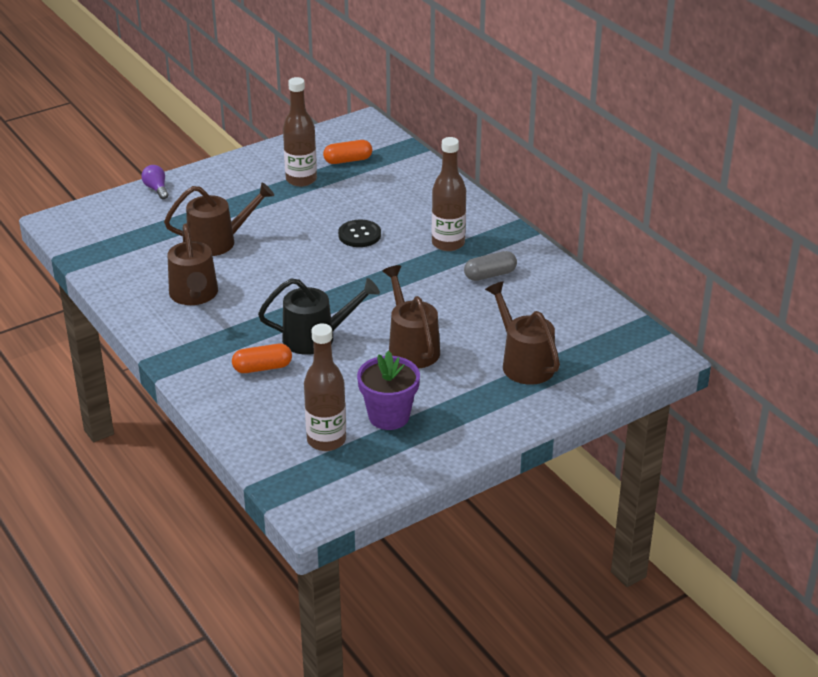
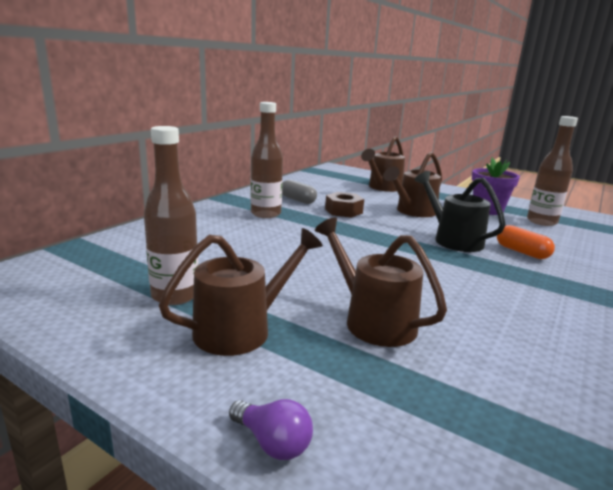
camera: 115 degrees left, 15 degrees down
purple light bulb [141,165,169,199] -> purple light bulb turned 90 degrees counterclockwise [229,399,313,460]
brown watering can [168,224,218,305] -> brown watering can moved to [159,228,323,356]
orange capsule [323,140,372,164] -> none
black button [338,220,381,247] -> none
none -> brown nut [325,192,364,218]

